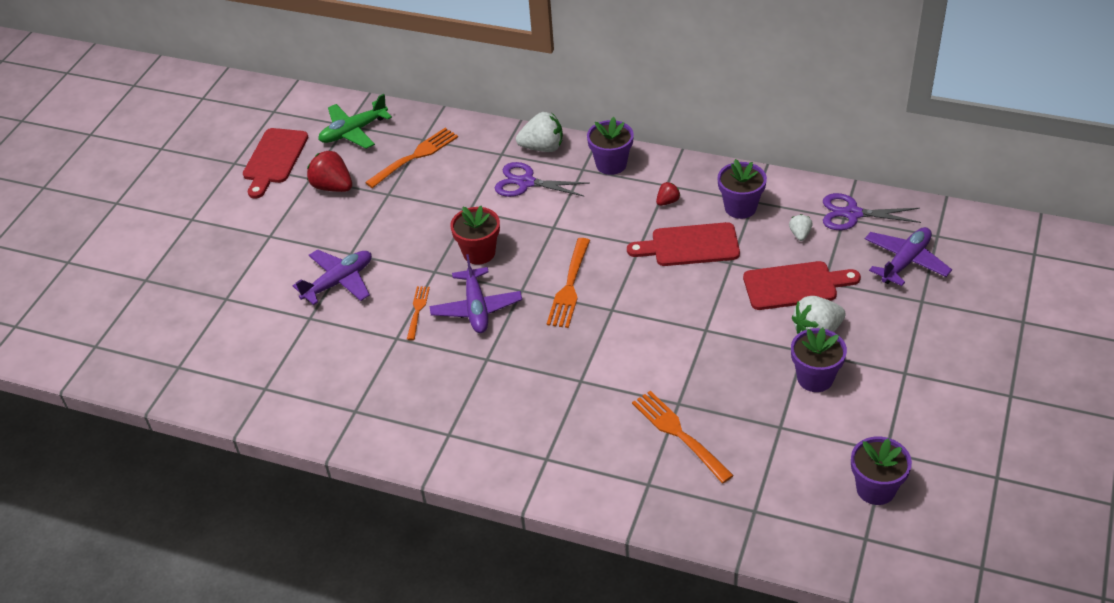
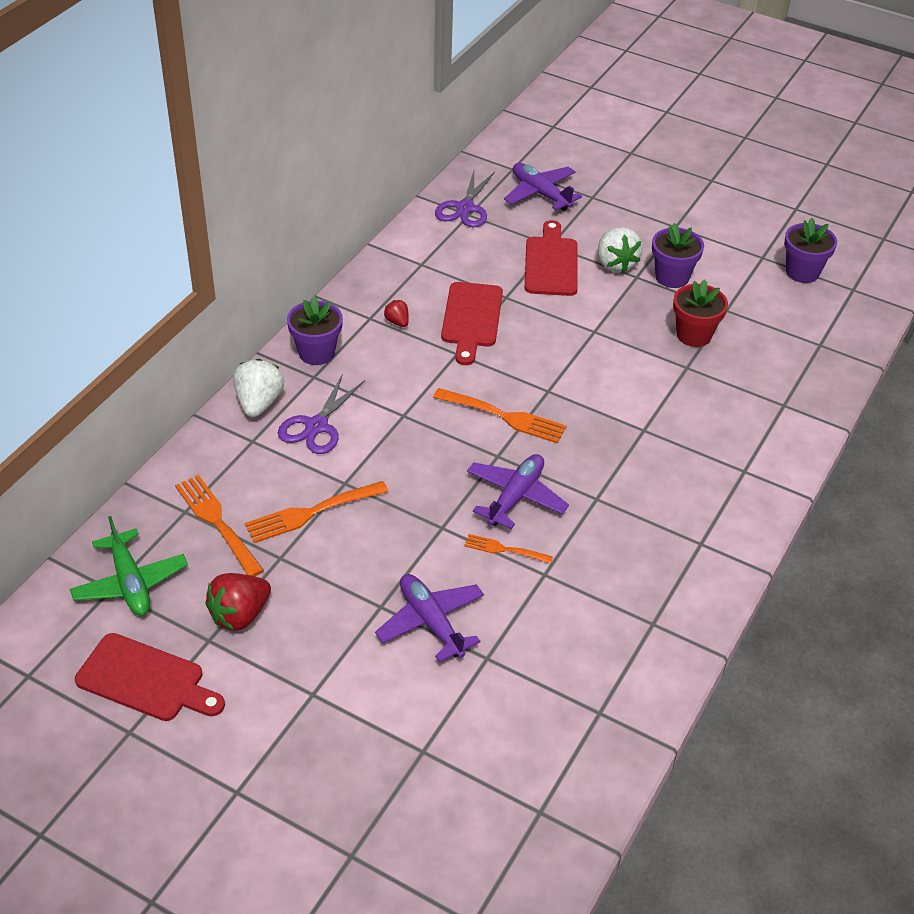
camera: 85 degrees left, 0 degrees up
purple plane [429,254,522,333] -> purple plane turned 60 degrees counterclockwise [467,454,569,529]
red flower pot [450,206,500,265] -> red flower pot moved to [673,279,728,347]
orange fork [632,391,734,483] -> orange fork moved to [245,481,388,543]
purple flower pot [718,159,767,219] -> none
white strawberry [789,214,812,241] -> none

